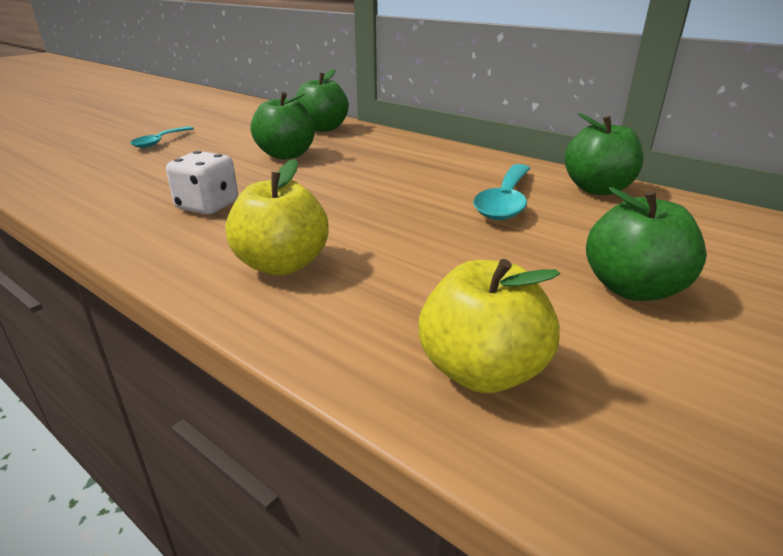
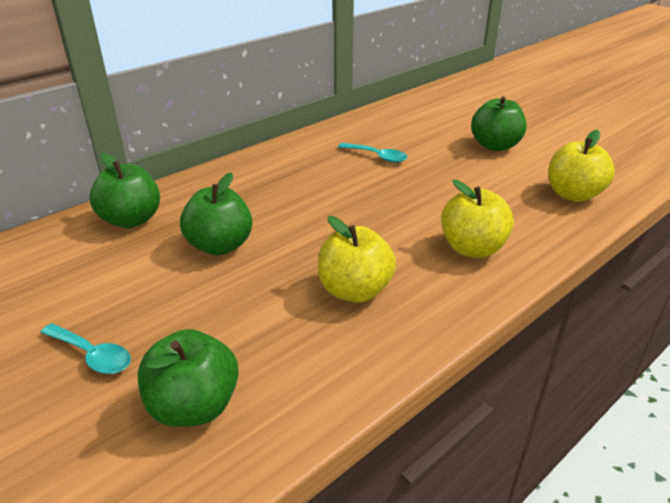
camera: 80 degrees left, 5 degrees up
white dice [166,151,238,214] -> yellow apple [318,216,396,303]
turquoise spoon [473,164,531,220] -> turquoise spoon [338,143,407,163], size x0.64
green apple [564,113,644,195] -> green apple moved to [138,329,239,427]

